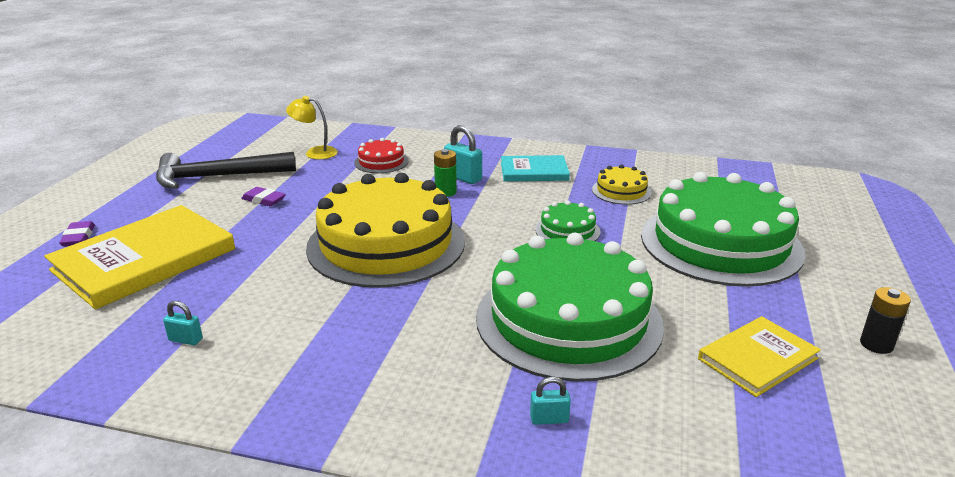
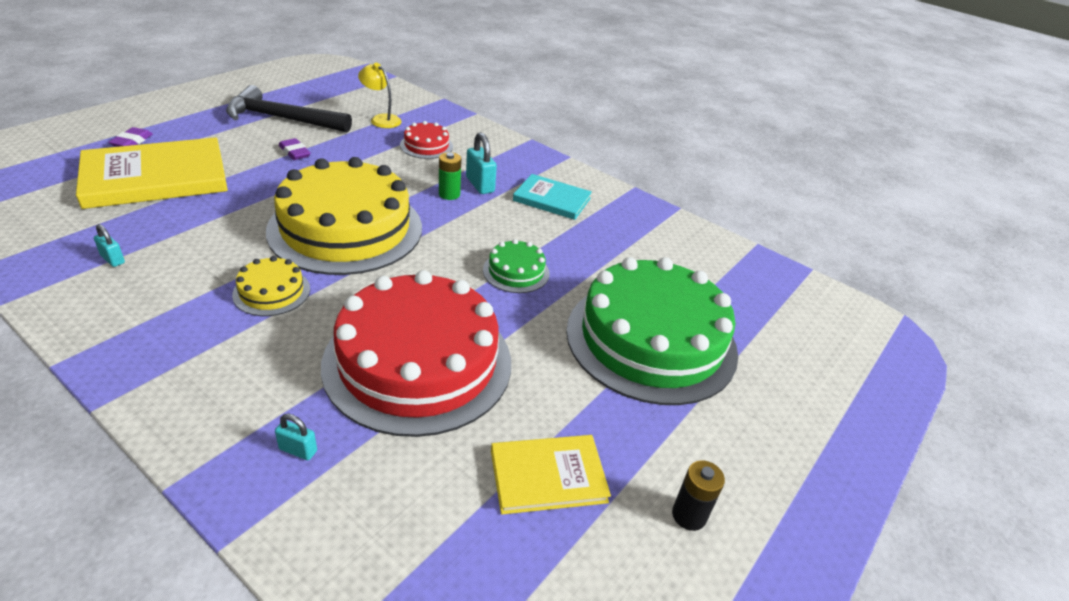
camera: 20 degrees right, 10 degrees up
green cake [476,233,664,382] -> red cake [321,270,511,437]
yellow cake [592,165,652,205] -> yellow cake moved to [232,256,310,316]

